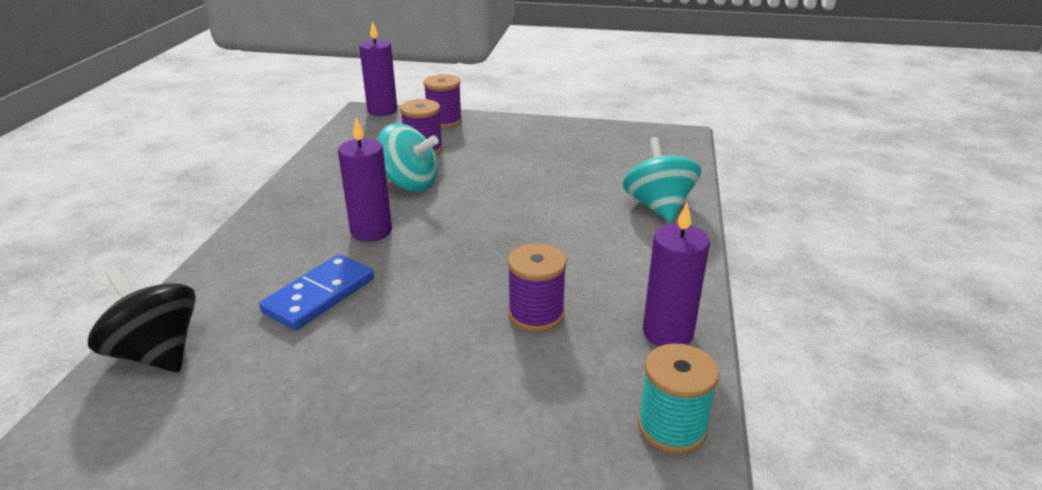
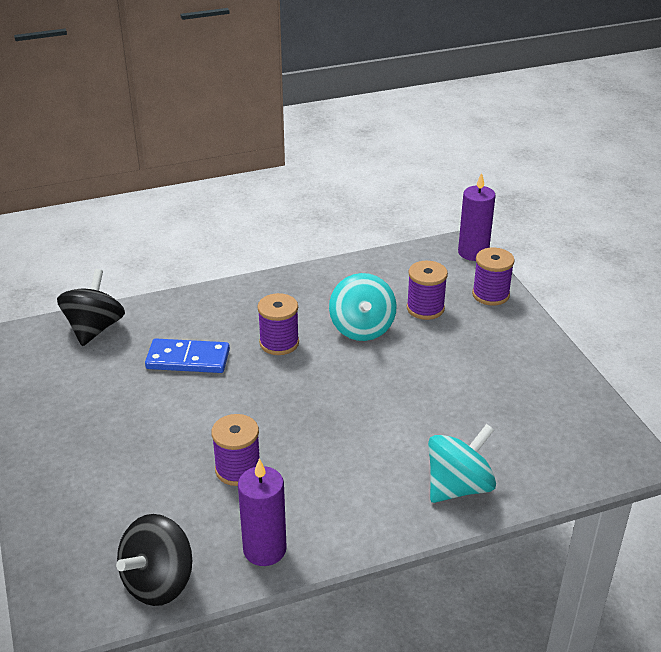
camera: 60 degrees right, 5 degrees up
purple candle [338,118,392,242] -> purple spool [257,293,299,355]
turquoise spool [638,343,719,454] -> black spinning top [116,514,192,606]

